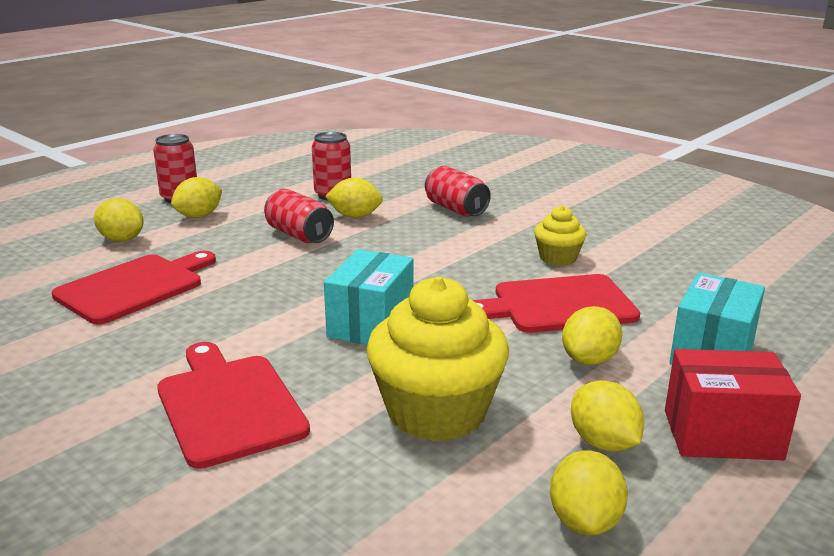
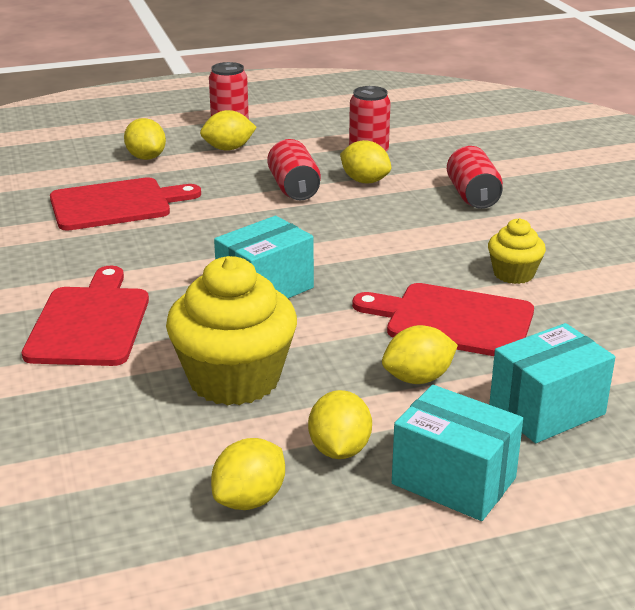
camera: 30 degrees right, 5 degrees up
red box [665,349,801,460] -> turquoise box [392,385,523,521]

